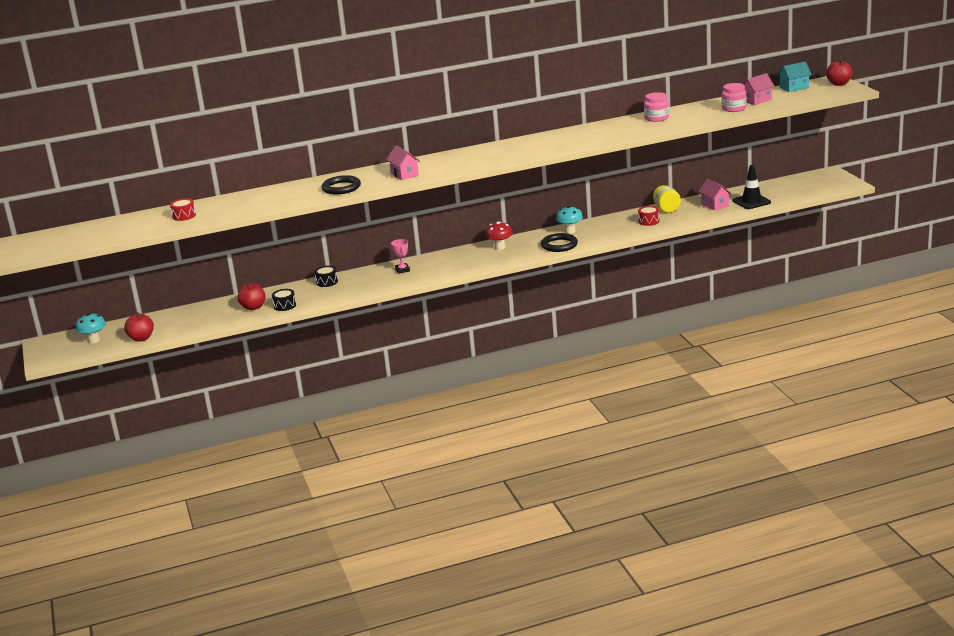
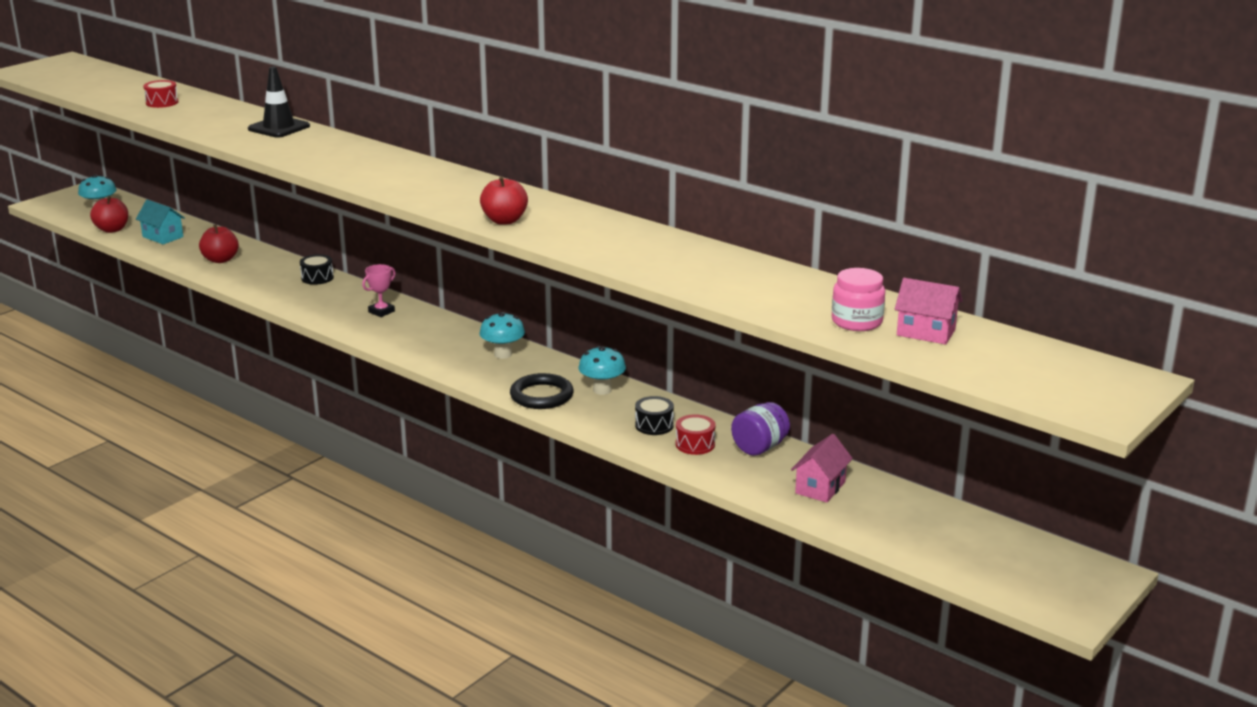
camera: 55 degrees right, 0 degrees up
black drum [272,289,296,311] -> black drum moved to [635,396,674,435]
black ring [322,175,361,194] -> none
pink house [386,145,420,180] -> none
red mushroom [485,222,513,250] -> turquoise mushroom [479,312,525,359]
pink jar [644,92,669,122] -> none
yellow jar [653,185,681,213] -> purple jar [731,402,790,456]
black traffic cone [733,165,771,209] -> black traffic cone moved to [248,66,310,138]
turquoise house [778,62,812,92] -> turquoise house moved to [136,200,185,244]
red apple [826,60,853,86] -> red apple moved to [480,176,528,225]

